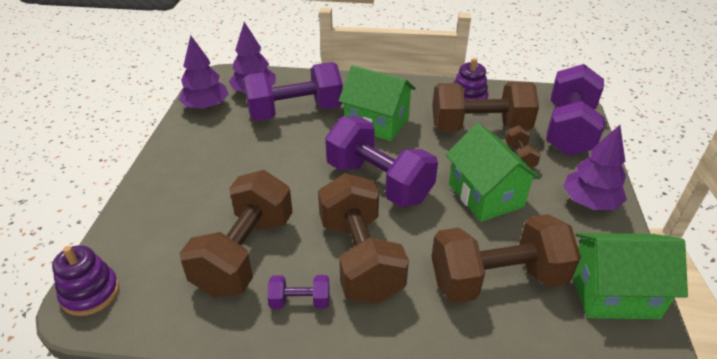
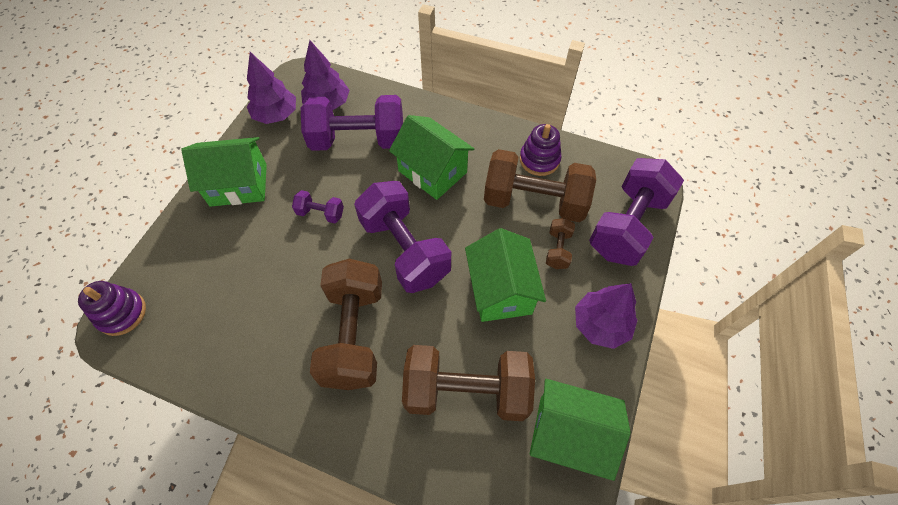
camera: 15 degrees right, 20 degrees up
brown dumbbell [180,170,293,297] -> none
purple dumbbell [267,275,330,309] -> purple dumbbell moved to [292,190,344,223]
none -> green house [181,137,267,207]

